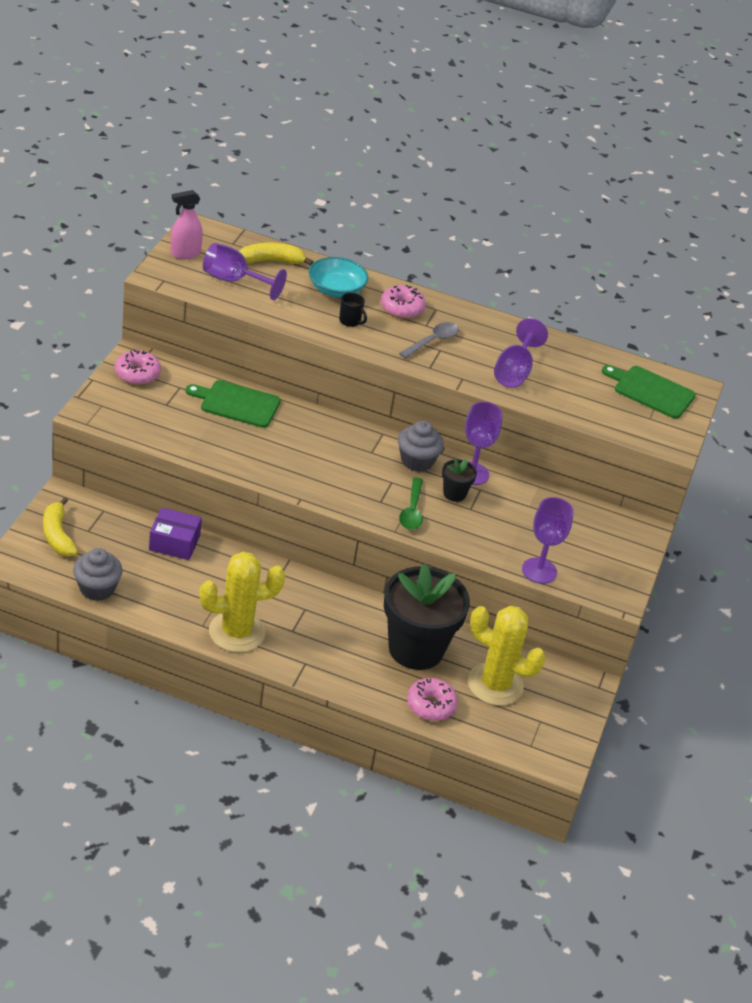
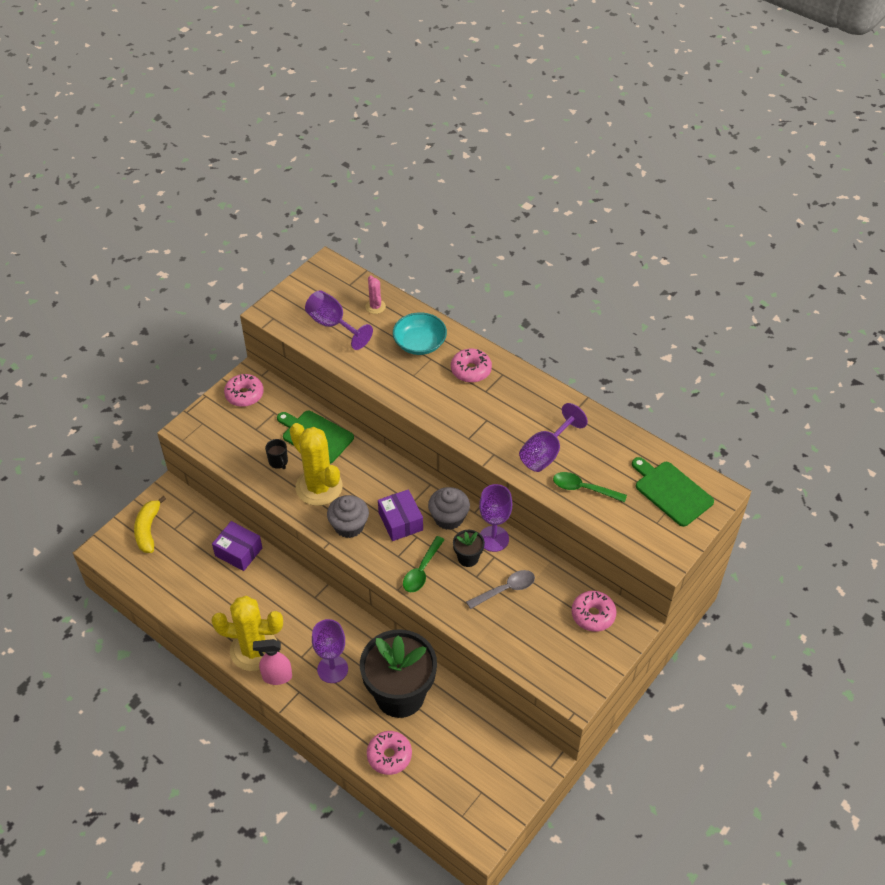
camera: 25 degrees right, 10 degrees up
grey cupcake [73,548,123,601] -> grey cupcake moved to [327,495,369,538]
pink spray bottle [171,190,203,259] -> pink spray bottle moved to [253,639,292,685]
yellow banana [239,243,313,266] -> pink cactus [365,275,386,314]
black mug [339,292,367,327] -> black mug moved to [265,439,288,469]
grey spoon [399,322,459,359] -> grey spoon moved to [466,570,535,609]
yellow cactus [468,606,546,706] -> yellow cactus moved to [290,423,342,506]
purple goblet [522,497,573,584] -> purple goblet moved to [312,619,348,683]
none -> purple box [378,489,423,541]
none -> green spoon [553,472,627,502]
none -> pink donut [572,591,617,632]

